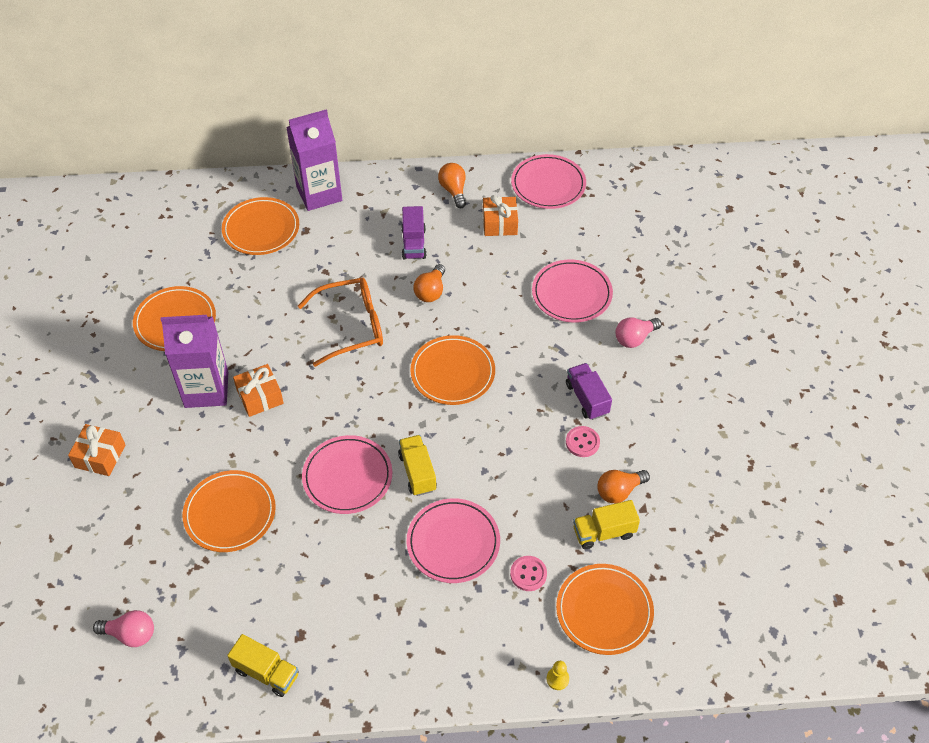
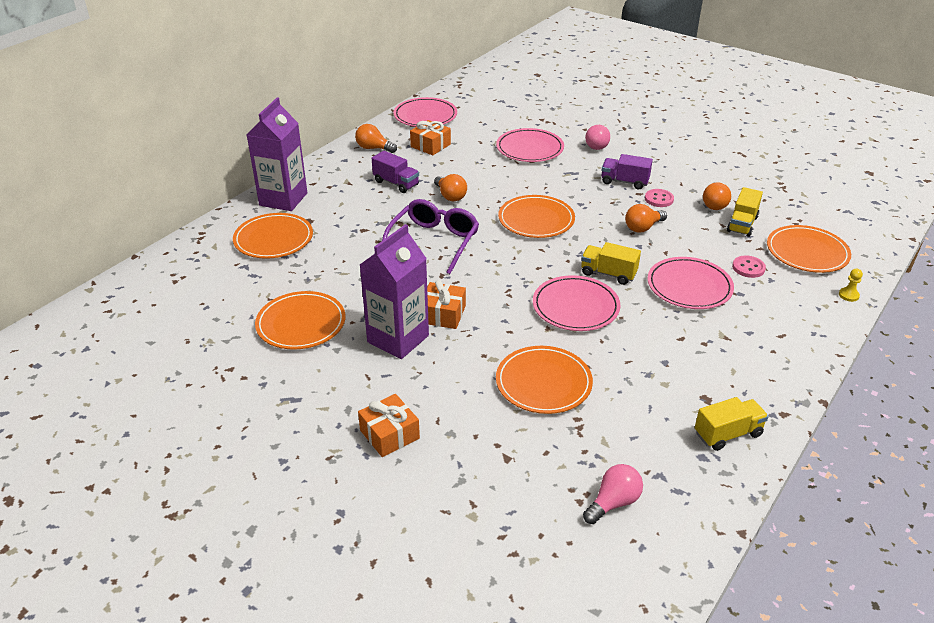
camera: 50 degrees left, 15 degrees down
orange glasses [298,278,383,367] -> purple glasses [382,199,479,274]
none -> orange light bulb [625,204,667,233]

